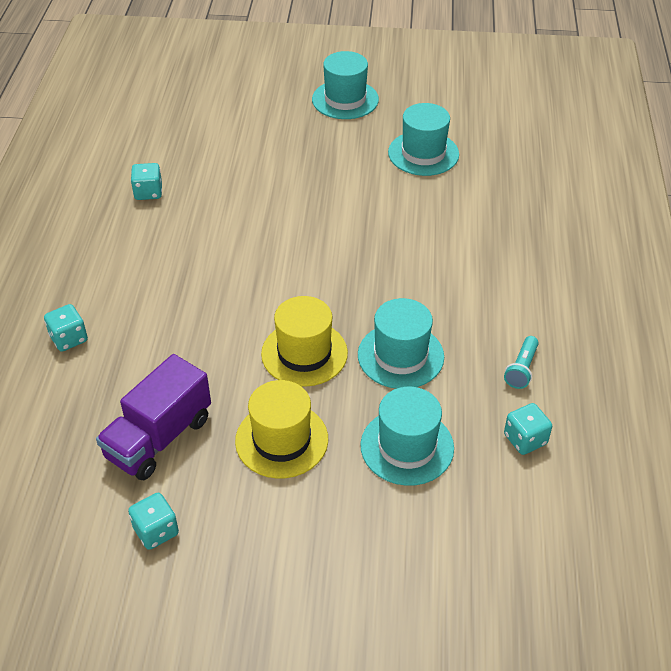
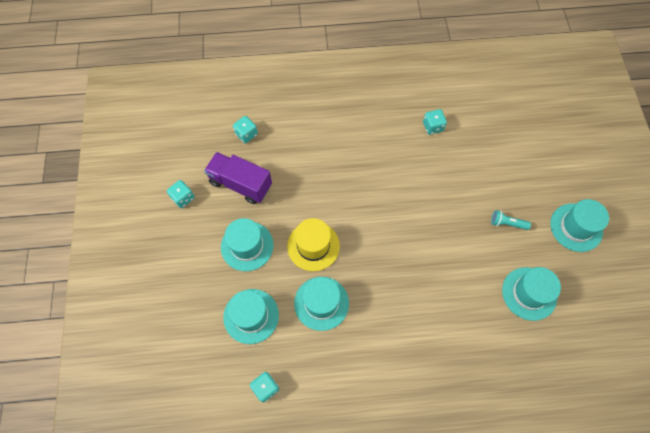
camera: 80 degrees right, 20 degrees up
turquoise dice [44,304,88,352] -> turquoise dice moved to [233,116,258,143]
yellow hat [235,380,328,479] -> turquoise hat [221,218,273,271]
turquoise flashlight [504,336,539,389] -> turquoise flashlight moved to [491,210,531,230]

